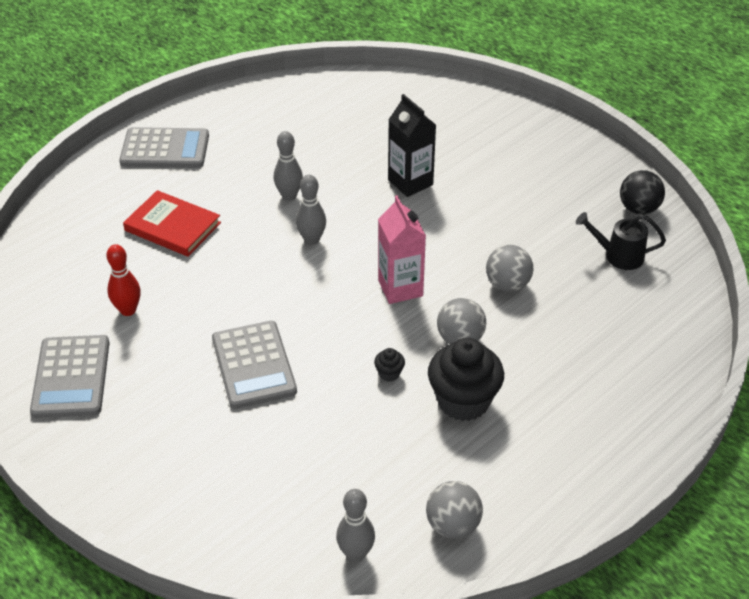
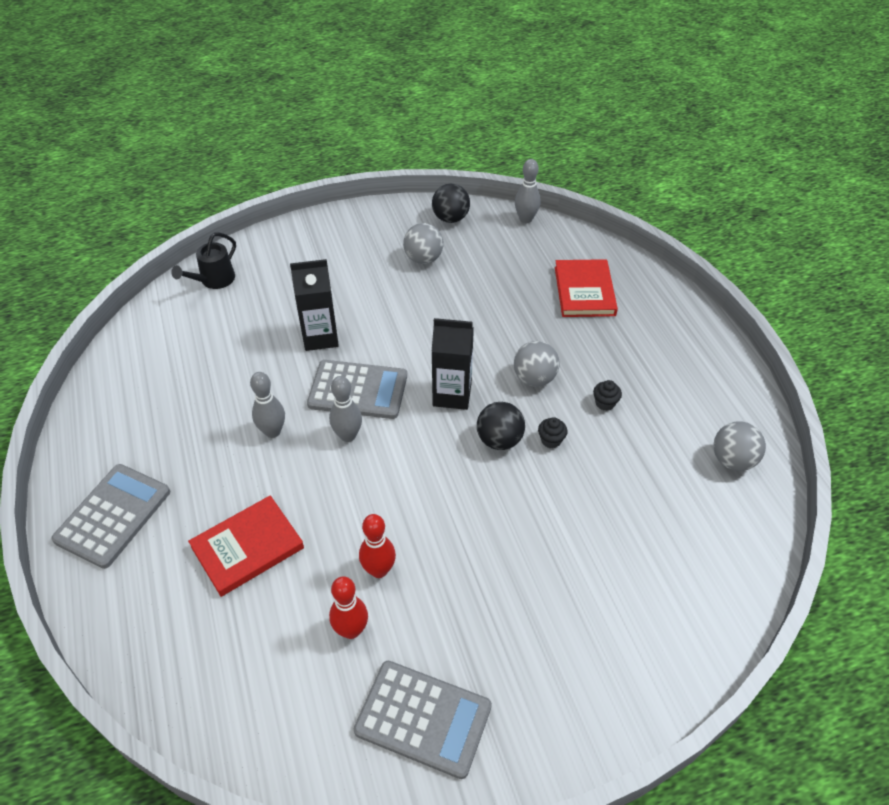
camera: 65 degrees left, 5 degrees up
grey calculator [212,321,297,409] -> grey calculator moved to [307,360,407,419]
grey bowling pin [336,489,375,562] -> grey bowling pin moved to [515,159,541,223]
pink carton [378,196,426,304] -> black carton [432,318,474,410]
black cupcake [428,338,504,421] -> black cupcake [593,380,622,411], size x0.42
grey ball [486,245,533,292] -> grey ball moved to [403,223,443,264]
black watering can [576,212,666,270] -> black watering can moved to [171,232,236,289]
none -> red bowling pin [359,514,396,578]
none -> black ball [477,402,525,450]
none -> red book [555,259,618,317]

